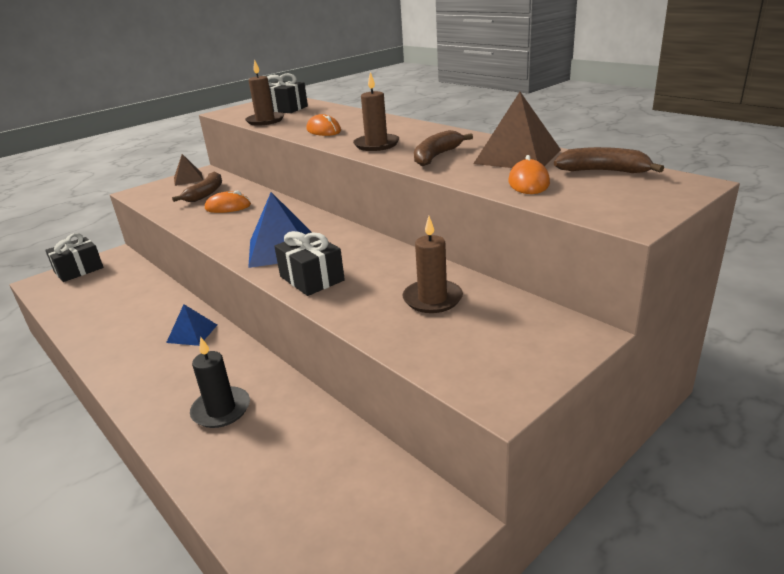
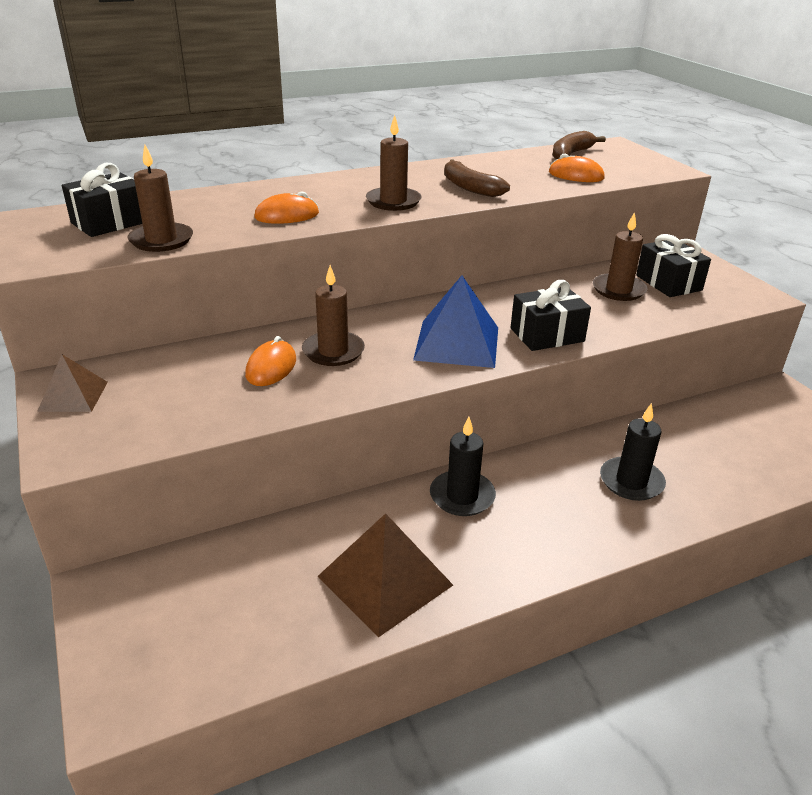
camera: 75 degrees left, 5 degrees up
black gift [45,233,104,282] -> black gift moved to [636,234,711,297]
blue pyramid [166,304,217,346] -> black candle [430,417,496,516]
brown banana [172,171,222,202] -> none
brown pyramid [473,92,561,168] -> brown pyramid moved to [317,513,453,637]
none -> brown candle [302,265,365,366]

